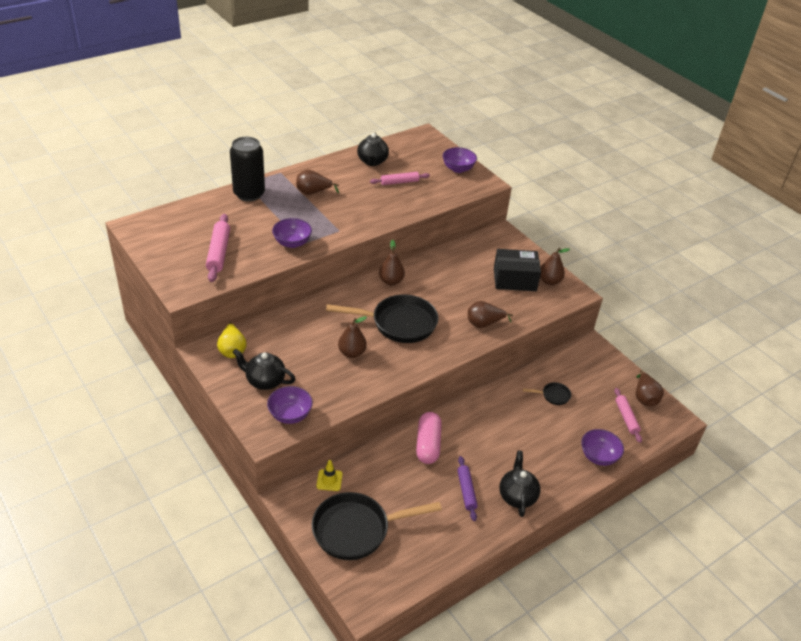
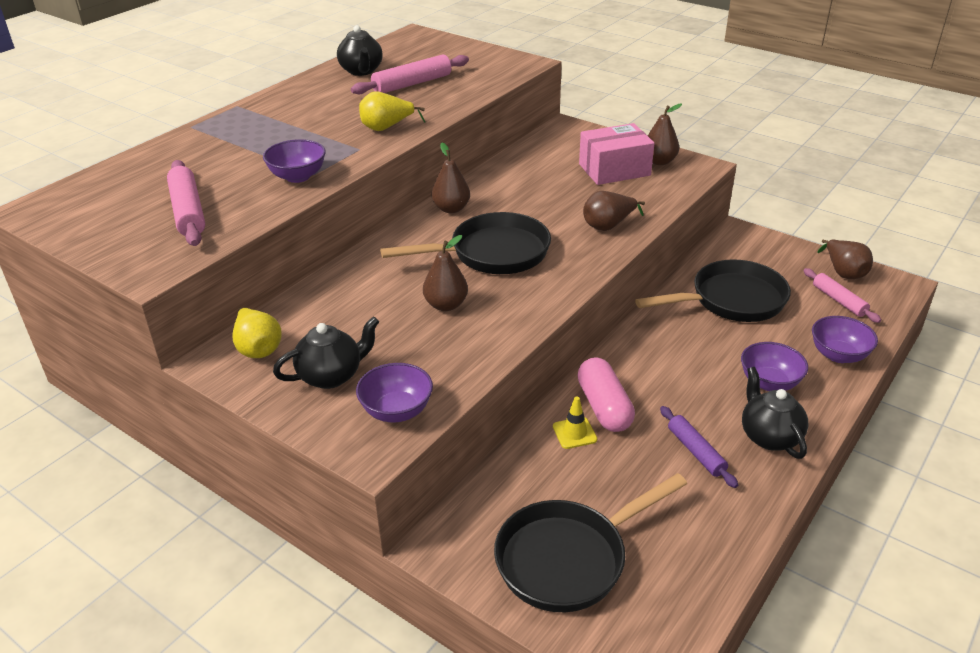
camera: 15 degrees left, 5 degrees down
black can [230,137,265,201] -> none
black teapot [233,349,295,390] -> black teapot turned 150 degrees clockwise [273,316,379,389]
brown pear [296,169,339,195] -> none
yellow traffic cone [316,460,343,491] -> yellow traffic cone moved to [553,396,597,449]
pink rolling pin [370,172,430,185] -> pink rolling pin [351,54,469,94], size x1.51
purple bowl [443,147,477,173] -> purple bowl moved to [741,342,808,391]
black box [494,249,541,291] -> pink box [579,123,654,185]
black pan [523,382,571,405] -> black pan [635,259,791,322], size x2.27
none -> yellow pear [359,91,425,131]

